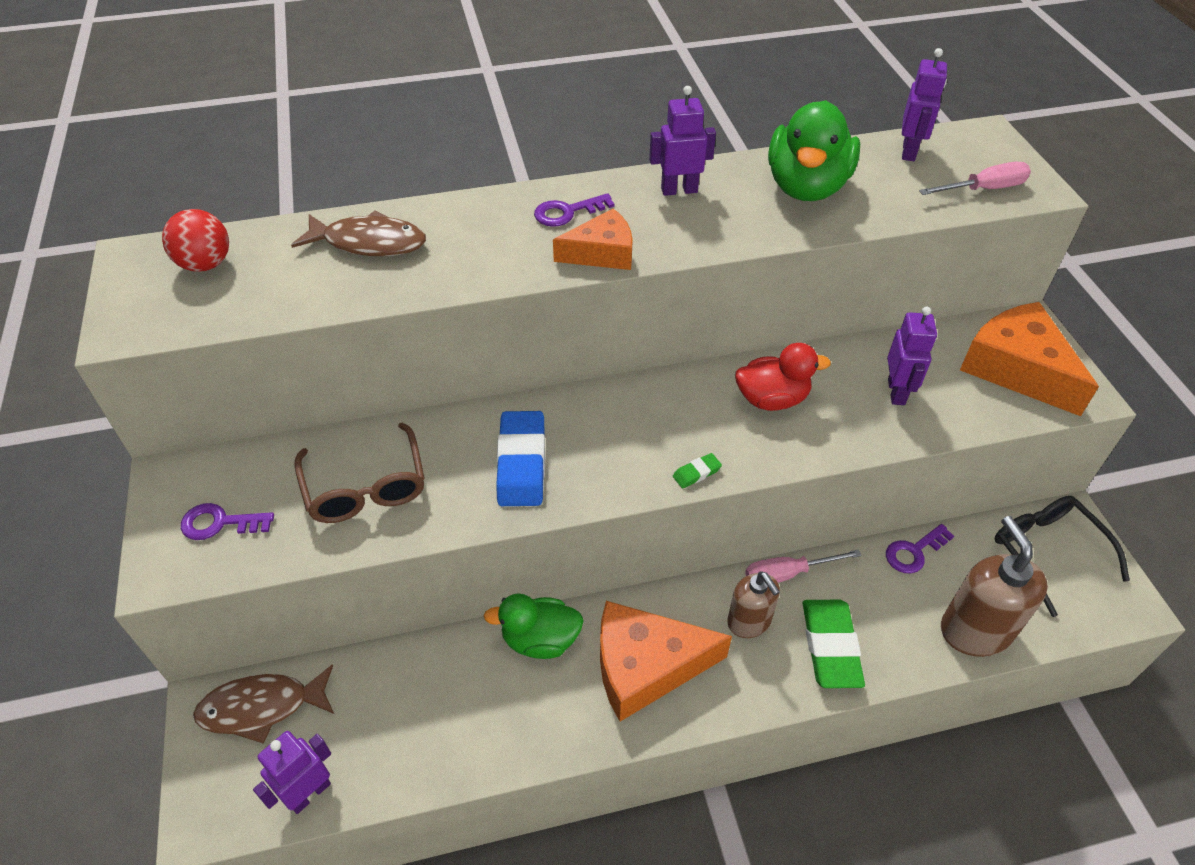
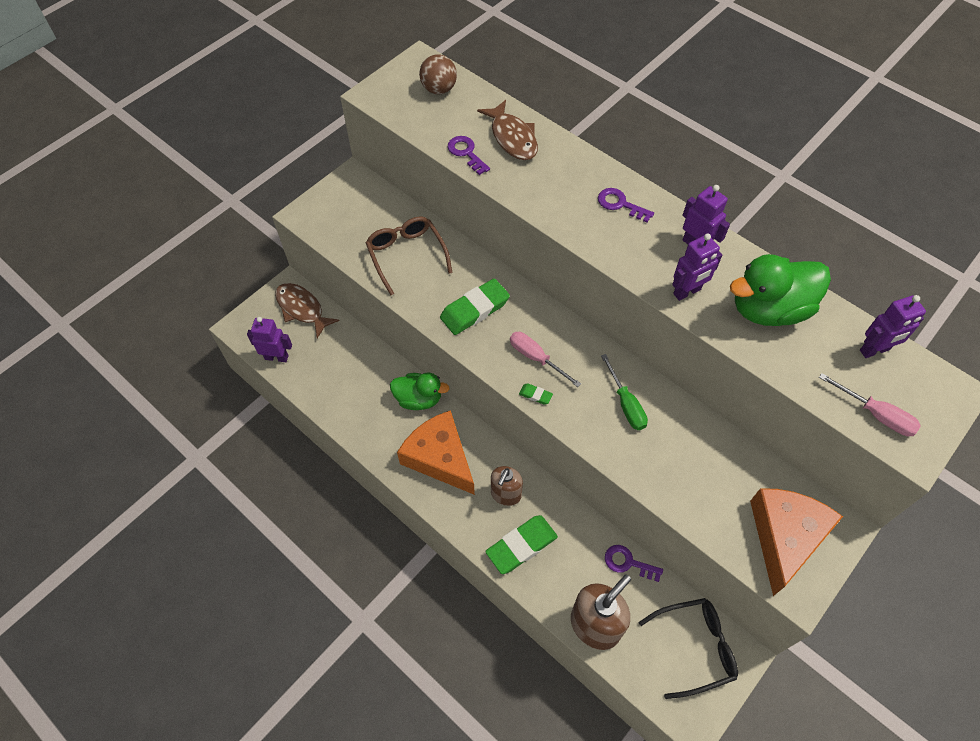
camera: 55 degrees right, 10 degrees up
red ball [162,209,229,272] -> brown ball [419,54,457,94]
purple key [181,503,274,540] -> purple key moved to [448,136,490,175]
brown glasses [294,423,425,523] -> brown glasses turned 120 degrees clockwise [366,217,453,295]
green duck [484,593,584,659] -> green duck turned 135 degrees clockwise [390,373,450,410]
blue eraser [496,411,545,506] -> green eraser [440,278,510,335]
orange cheese [553,208,633,270] -> none
red duck [735,343,831,411] -> green screwdriver [601,354,648,430]
pink screwdriver [745,549,862,583] -> pink screwdriver moved to [510,332,581,387]
purple robot [887,307,937,405] -> purple robot moved to [672,233,722,301]
black glasses [994,496,1130,617] -> black glasses turned 45 degrees clockwise [639,598,738,699]

